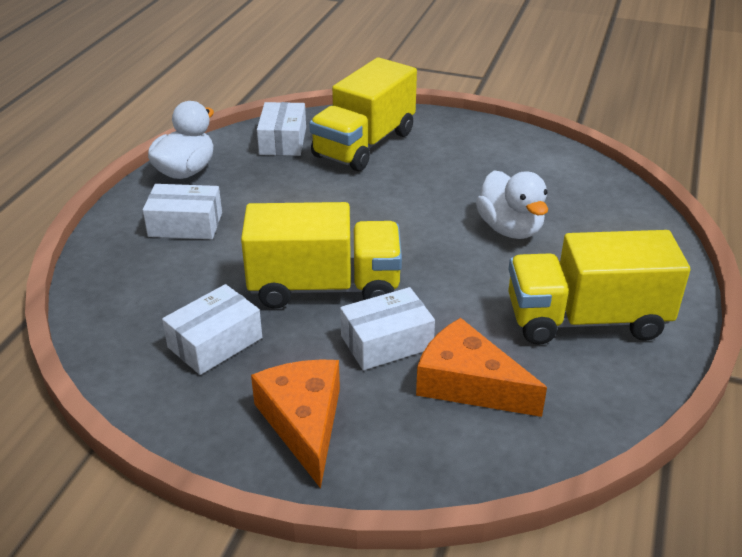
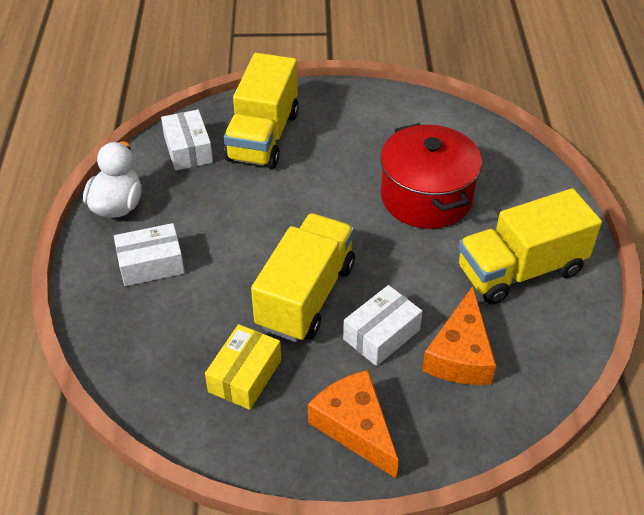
camera: 20 degrees left, 10 degrees up
white box [162,284,262,375] -> yellow box [205,324,281,410]
yellow truck [241,202,402,309] -> yellow truck turned 45 degrees counterclockwise [251,213,355,342]
orange cheese [416,318,547,417] -> orange cheese turned 90 degrees counterclockwise [422,286,496,385]
white duck [476,170,548,239] -> red pot [380,123,482,229]

